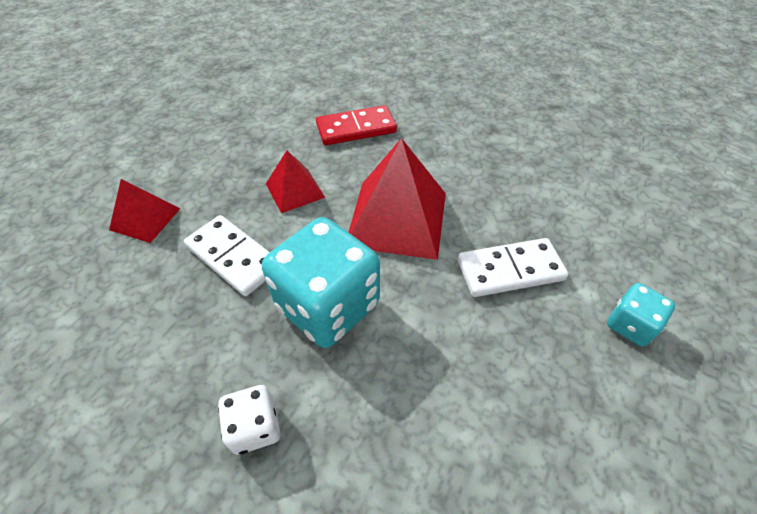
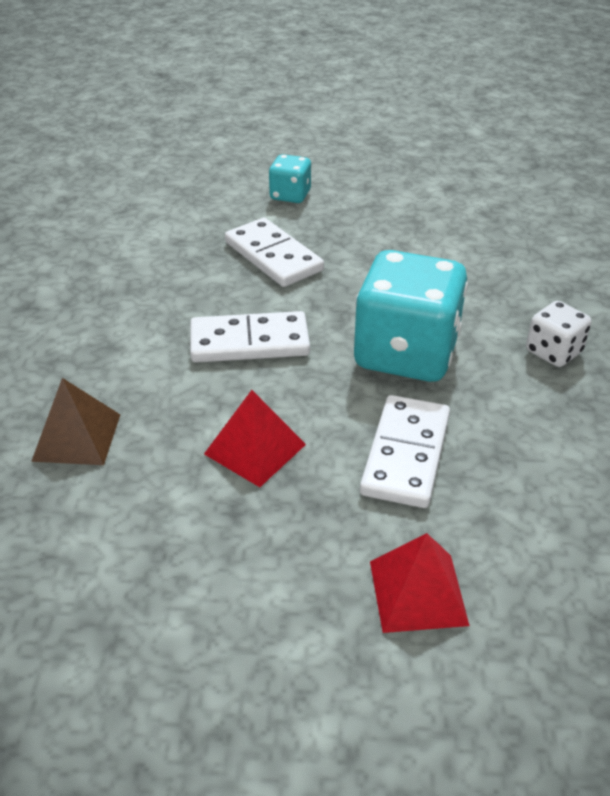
camera: 115 degrees left, 10 degrees down
red domino [316,105,397,145] -> brown pyramid [31,378,120,465]
red pyramid [348,138,446,260] -> white domino [190,311,310,363]

